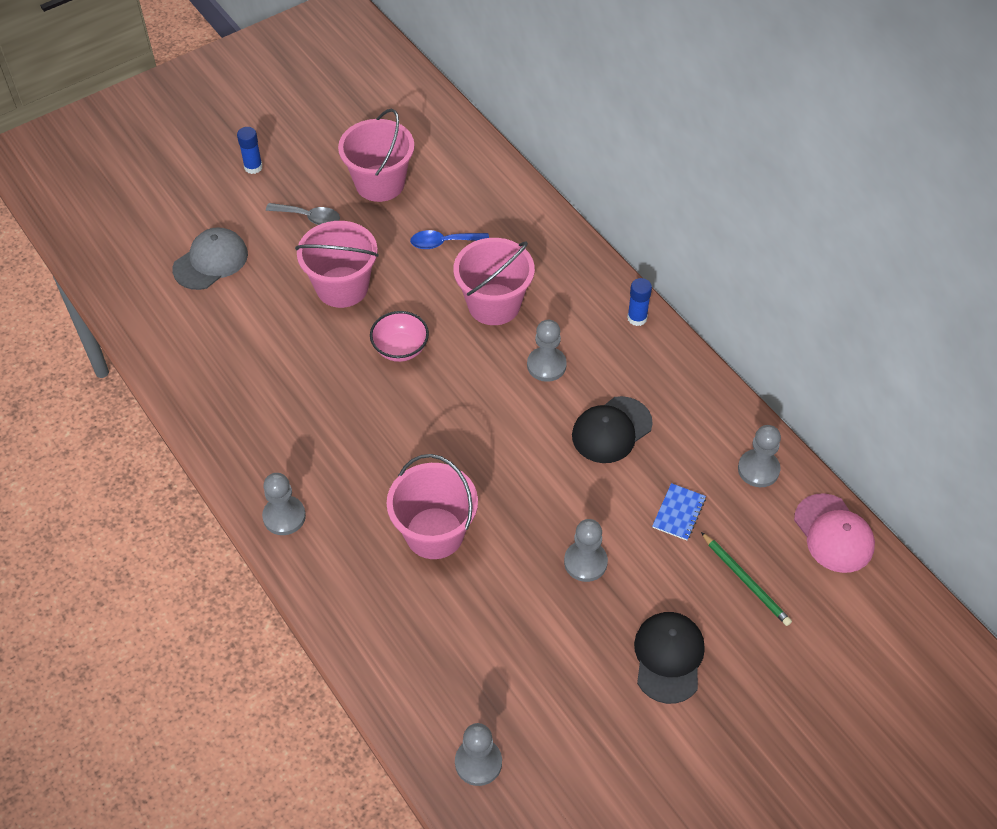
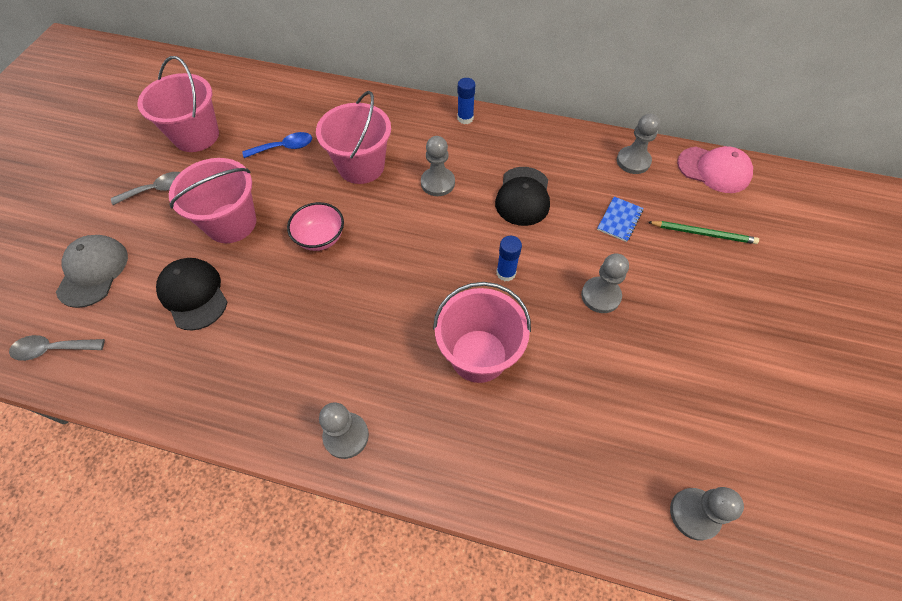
camera: 40 degrees left, 5 degrees up
blue glue stick [237,127,263,174] -> blue glue stick moved to [496,236,522,282]
blue spoon [410,230,489,249] -> blue spoon turned 150 degrees counterclockwise [242,132,312,158]
black cap [634,612,705,704] -> black cap moved to [156,258,228,331]
blue notebook [652,483,706,541] -> blue notebook turned 45 degrees clockwise [597,197,643,242]
none -> grey spoon [9,335,105,361]

